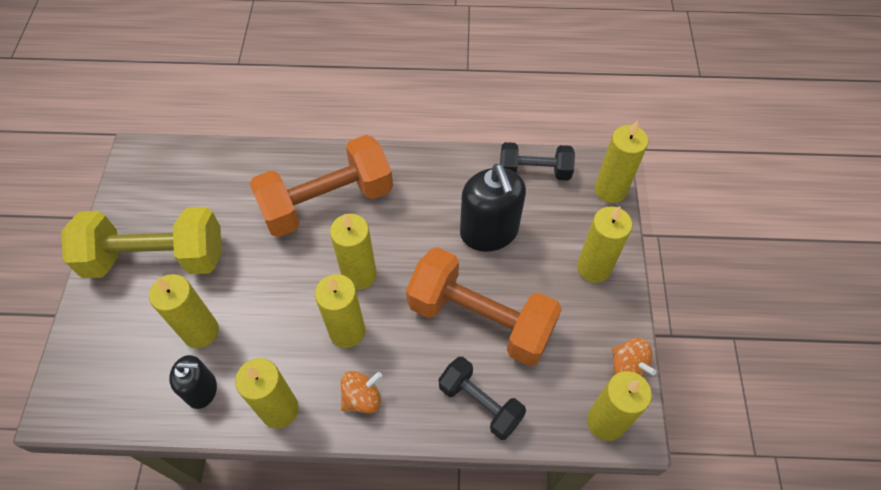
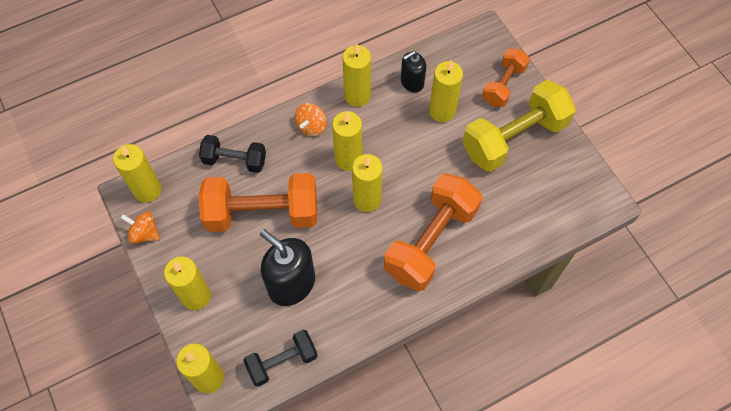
camera: 150 degrees right, 5 degrees up
none -> orange dumbbell [482,48,530,107]

